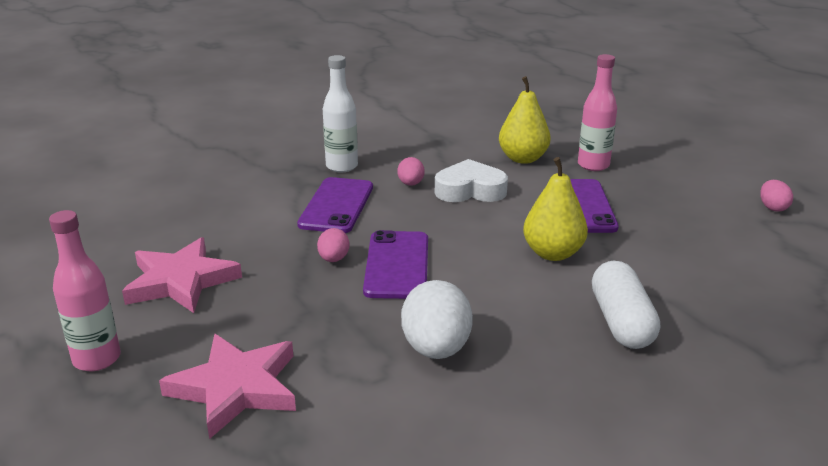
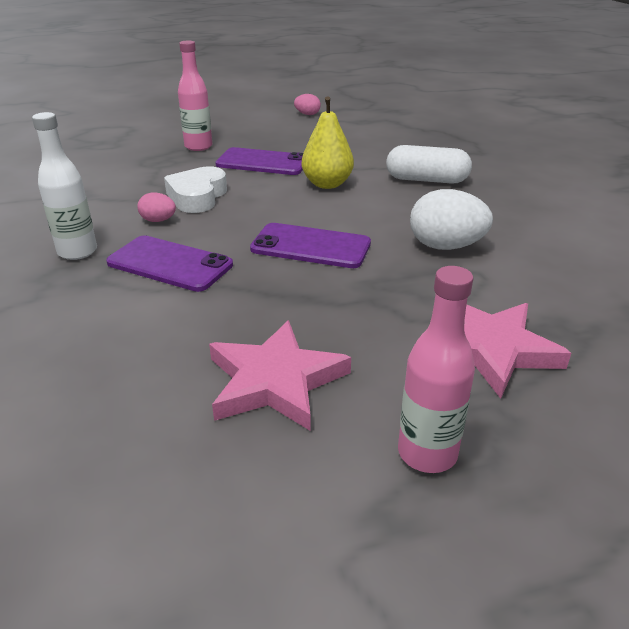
camera: 75 degrees left, 5 degrees up
pink egg [317,228,350,262] -> none
yellow pear [499,76,551,164] -> none

